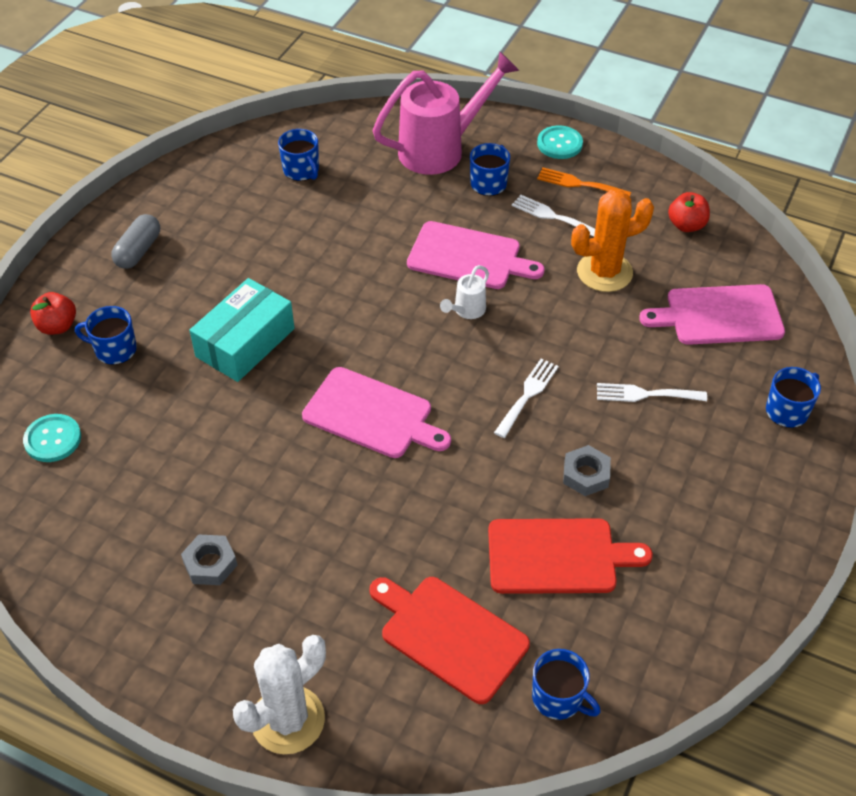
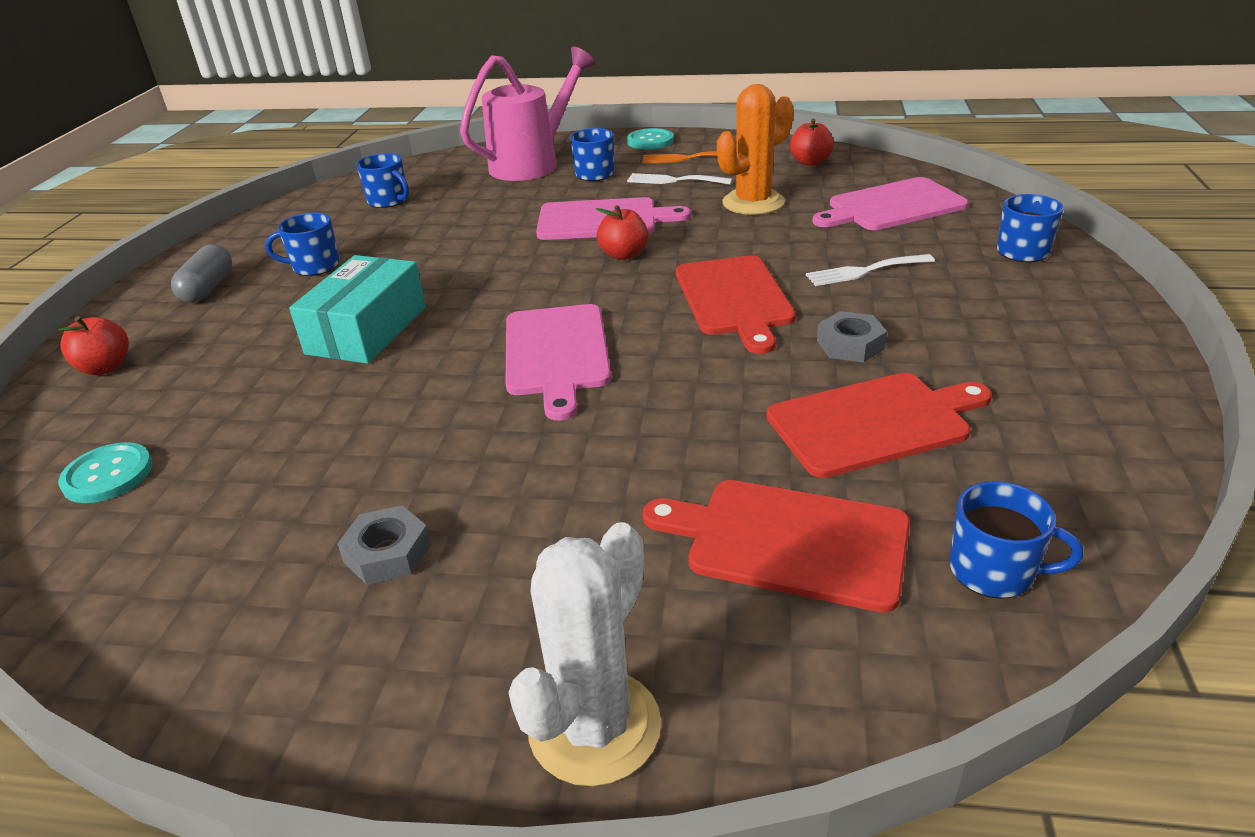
camera: 15 degrees left, 15 degrees down
blue mug [75,306,137,365] -> blue mug moved to [265,212,340,276]
pink cutting board [302,367,451,458] -> pink cutting board turned 75 degrees clockwise [505,304,611,420]
white watering can [440,265,489,319] -> red apple [596,205,648,260]
white fork [494,359,559,438] -> red cutting board [676,255,796,354]

